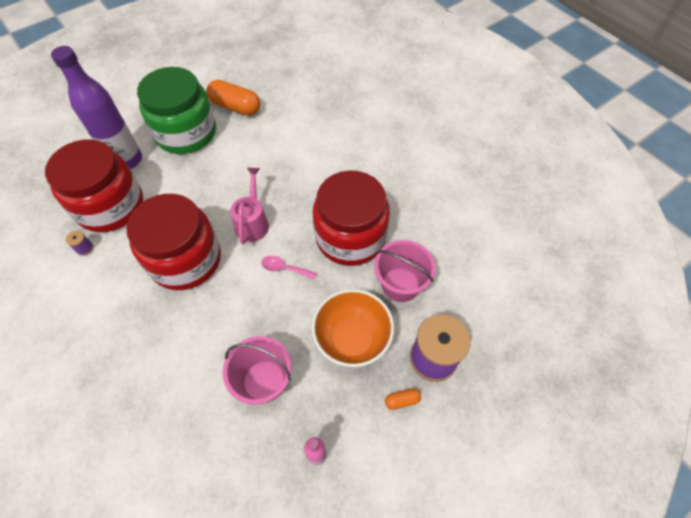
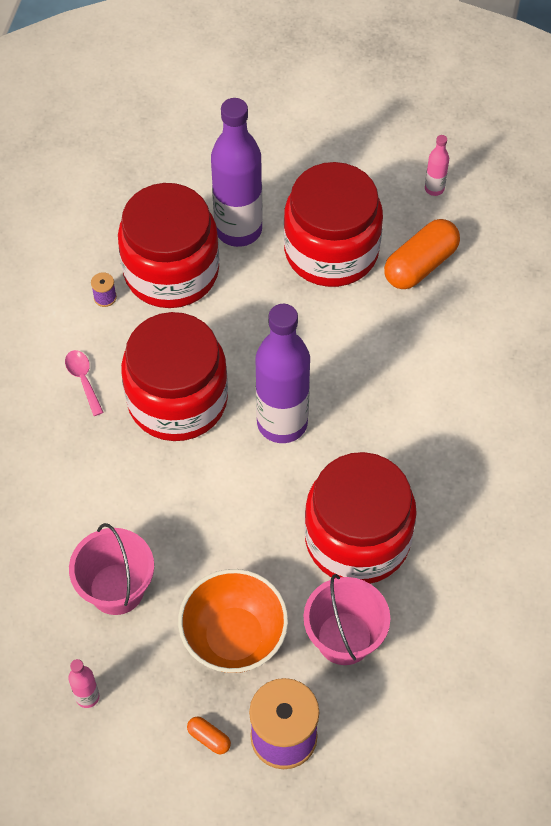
camera: 50 degrees right, 0 degrees up
green jar [137,67,216,154] -> red jar [284,162,383,287]
orange capsule [206,80,260,116] -> orange capsule turned 60 degrees clockwise [384,219,460,289]
pink watering can [230,167,269,244] -> purple bottle [256,304,310,443]
pink spoon [261,256,317,279] -> pink spoon moved to [65,350,104,416]
none -> pink bottle [425,135,449,196]

